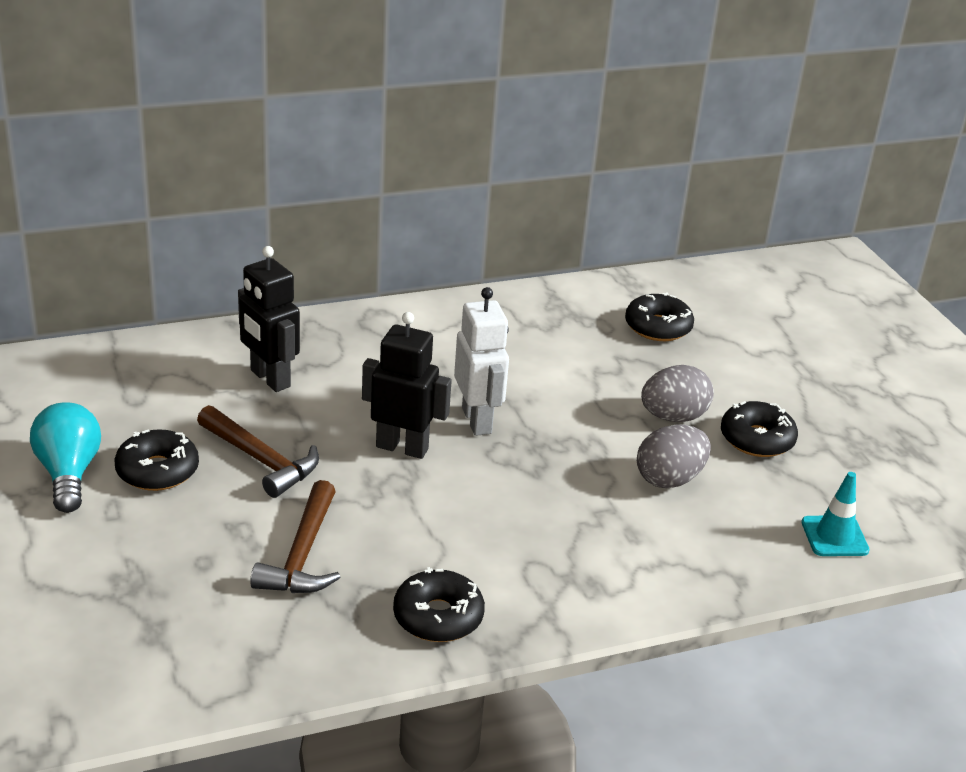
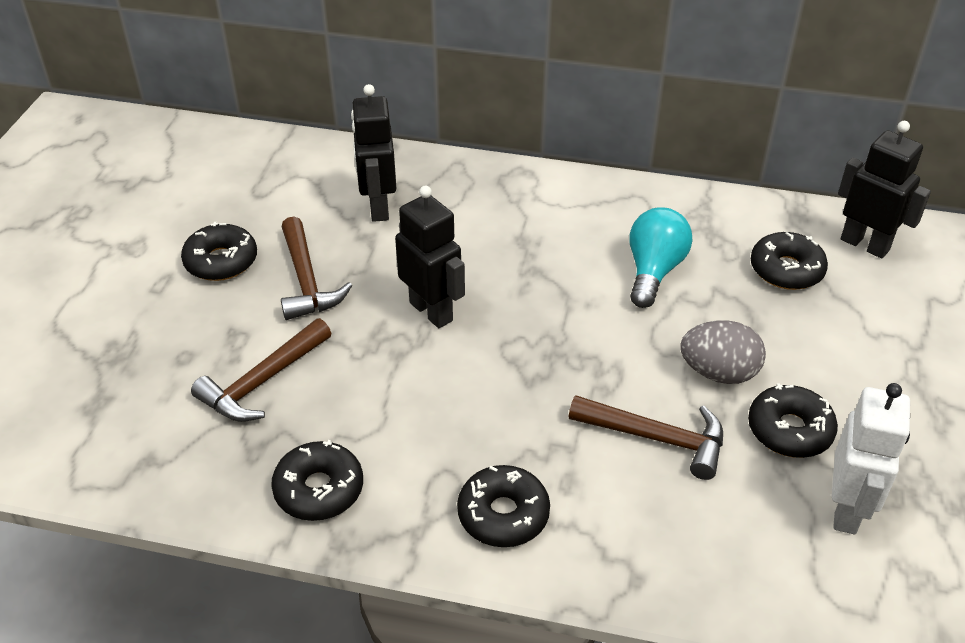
camera: 35 degrees right, 10 degrees up
turquoise light bulb [30,402,101,513] -> turquoise light bulb moved to [629,208,692,308]
white robot [454,287,509,436] -> white robot moved to [832,383,910,534]
grey egg [637,424,711,488] -> brown hammer [569,395,723,480]
turquoise traffic cone [801,472,870,556] -> none
none -> black donut [457,465,550,547]
none -> black robot [838,121,931,258]

